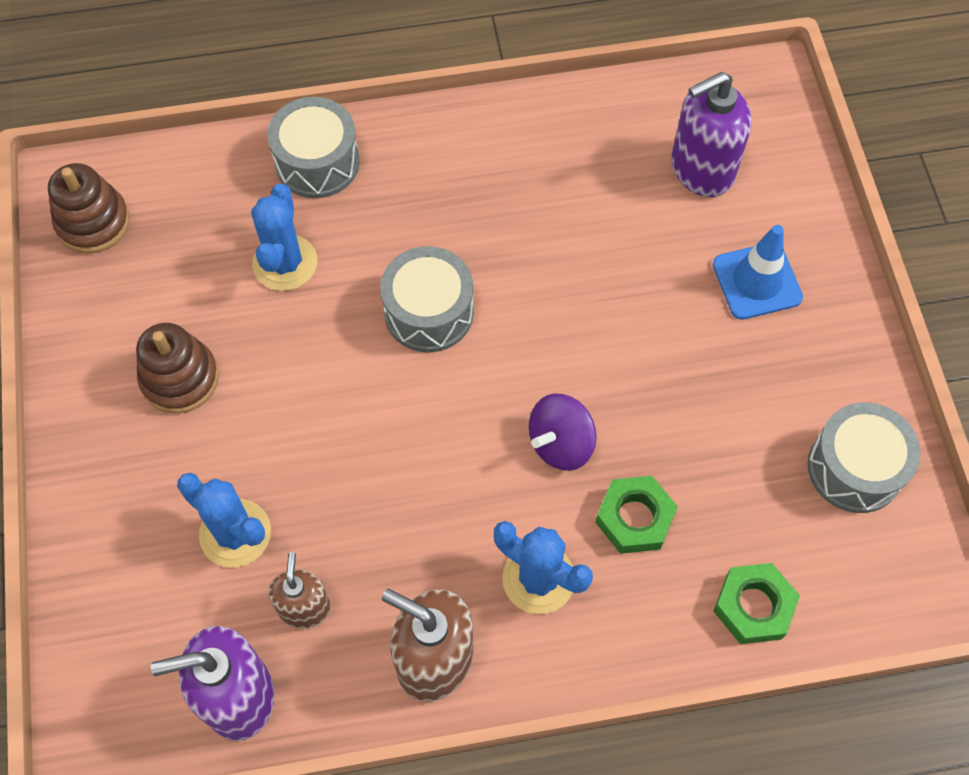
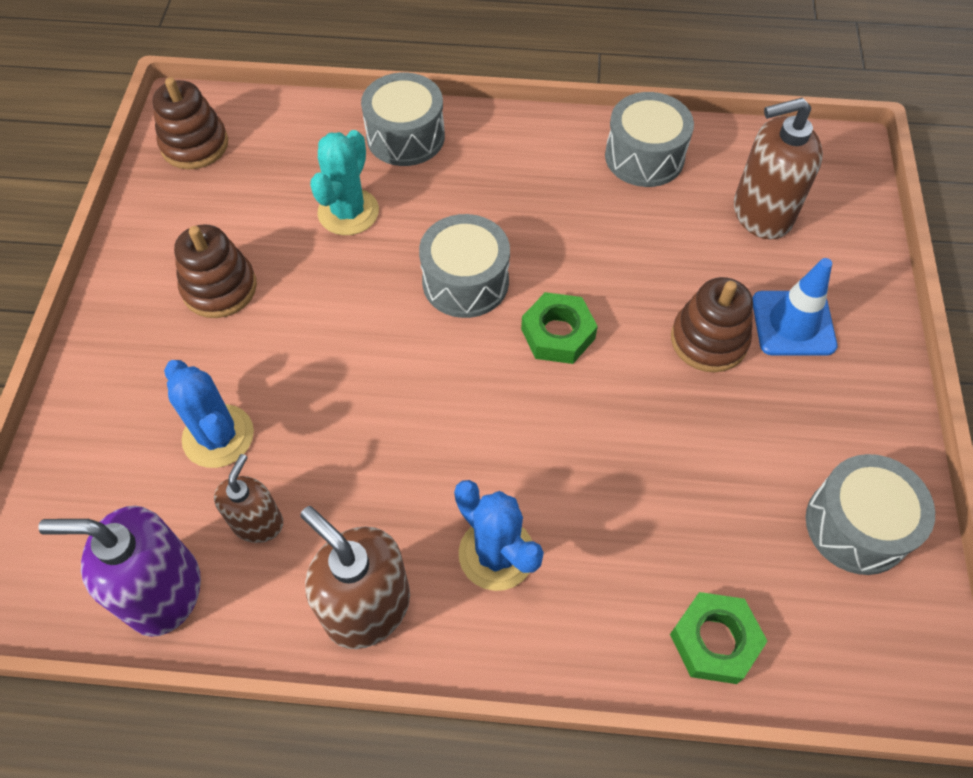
camera: 15 degrees right, 5 degrees down
blue cactus [251,184,317,291] -> turquoise cactus [310,130,379,235]
purple spinning top [529,394,596,471] -> none
green nut [595,476,678,554] -> green nut moved to [521,292,598,364]
purple soap dispenser [671,72,752,197] -> brown soap dispenser [734,97,823,239]
none -> grey drum [605,92,694,187]
none -> brown stacking toy [671,277,753,373]

